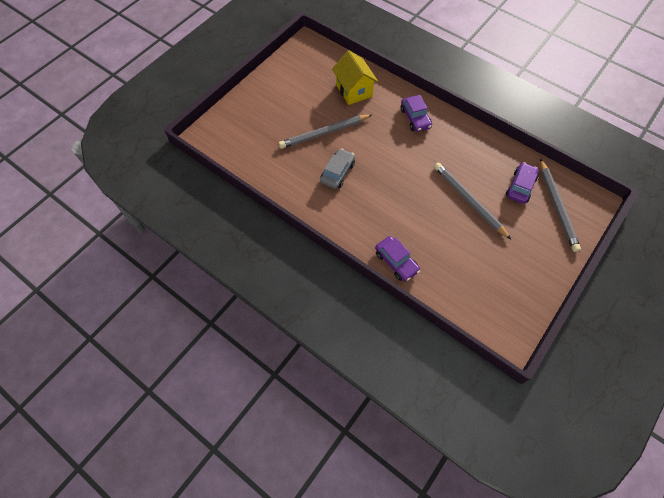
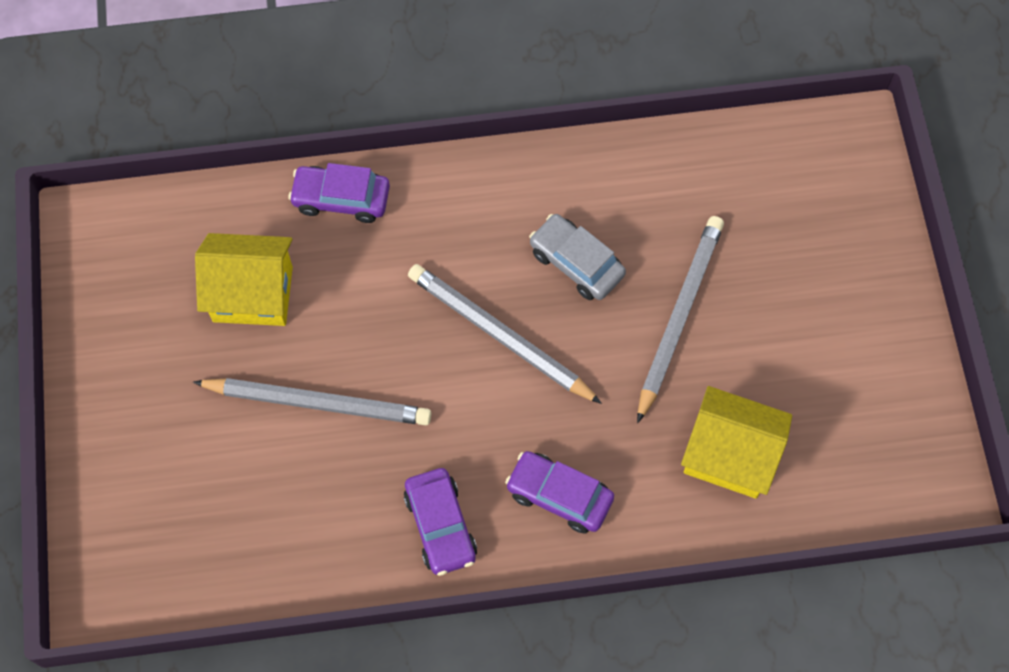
camera: 135 degrees right, 5 degrees up
grey car [320,148,355,189] -> grey car turned 150 degrees clockwise [529,214,626,300]
purple car [506,162,539,204] -> purple car moved to [404,468,477,576]
grey pencil [540,158,581,252] -> grey pencil moved to [408,264,602,404]
none -> yellow house [195,233,293,326]

